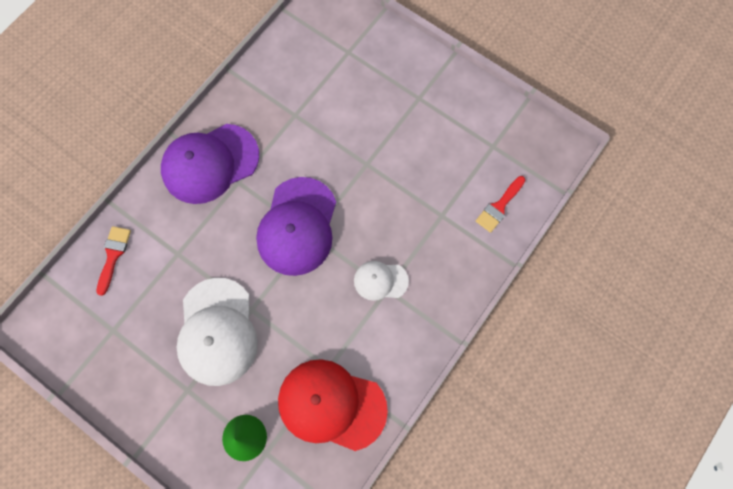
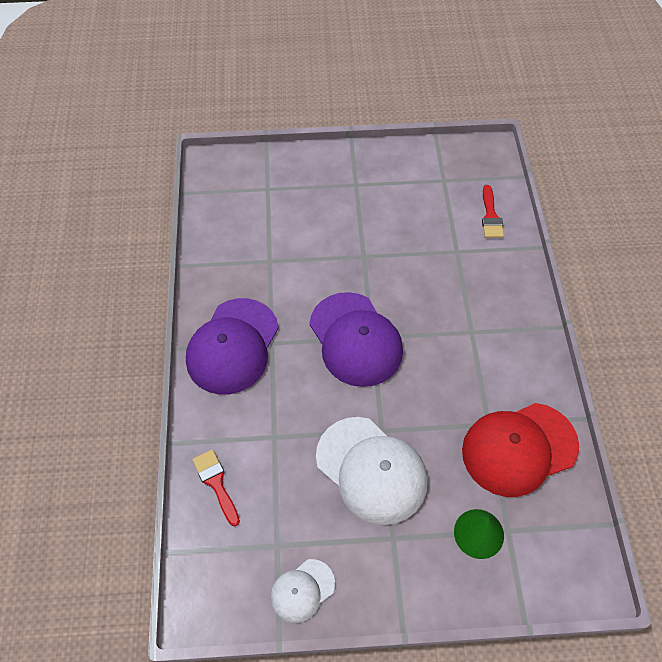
camera: 40 degrees left, 15 degrees down
white cap [354,261,409,301] -> white cap moved to [271,559,335,623]

